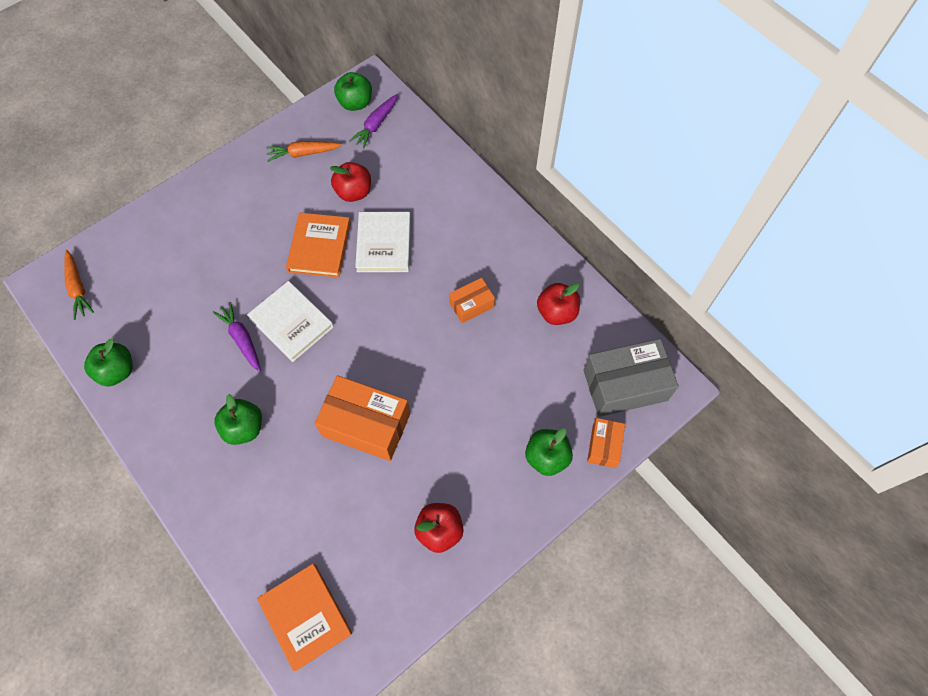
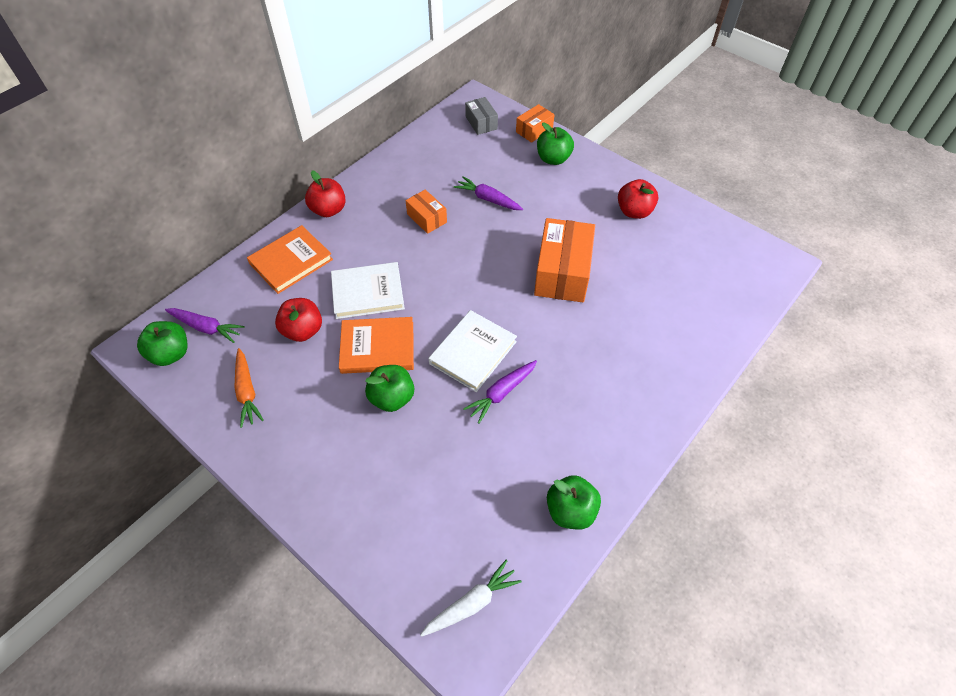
camera: 100 degrees left, 10 degrees down
orange carrot [64,250,94,320] -> white carrot [420,560,522,637]
green apple [214,394,262,445] -> green apple moved to [365,365,414,412]
orange book [257,564,352,671] -> orange book moved to [247,225,333,294]
red apple [537,283,580,325] -> red apple moved to [305,170,346,217]
grey box [583,339,679,417] -> grey box [465,97,498,135], size x0.53
orange box [587,418,625,468] -> orange box turned 45 degrees counterclockwise [516,104,555,143]
none -> purple carrot [454,176,523,210]

